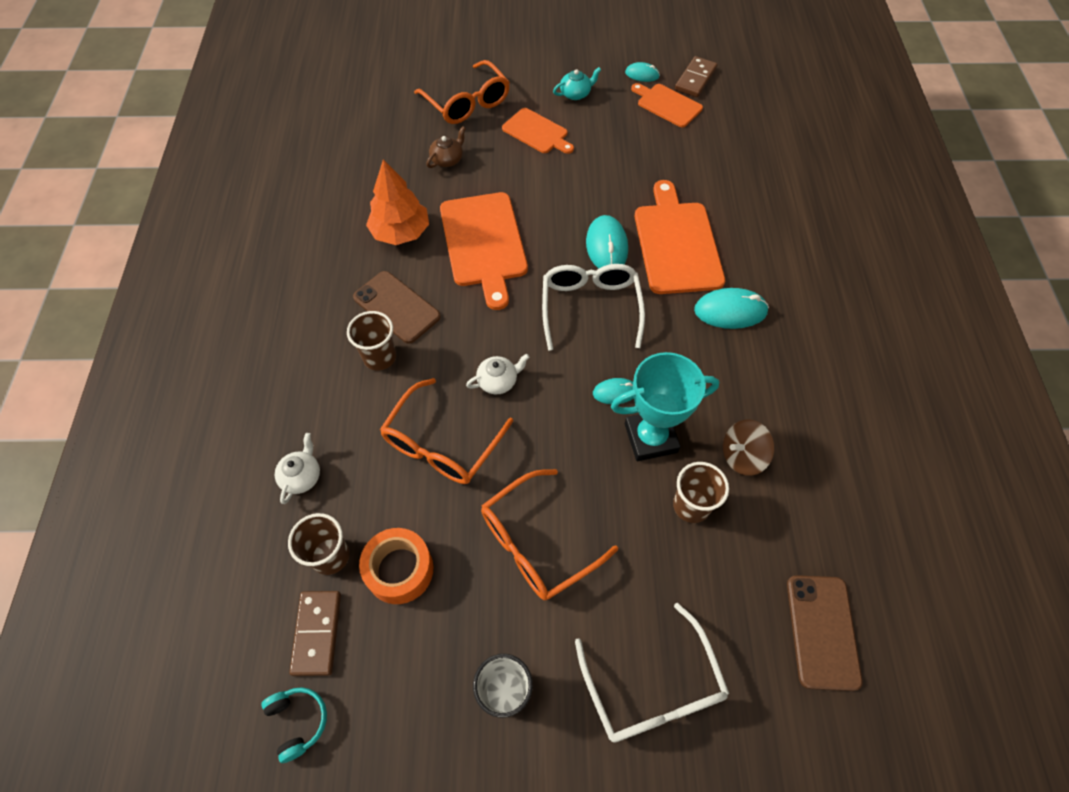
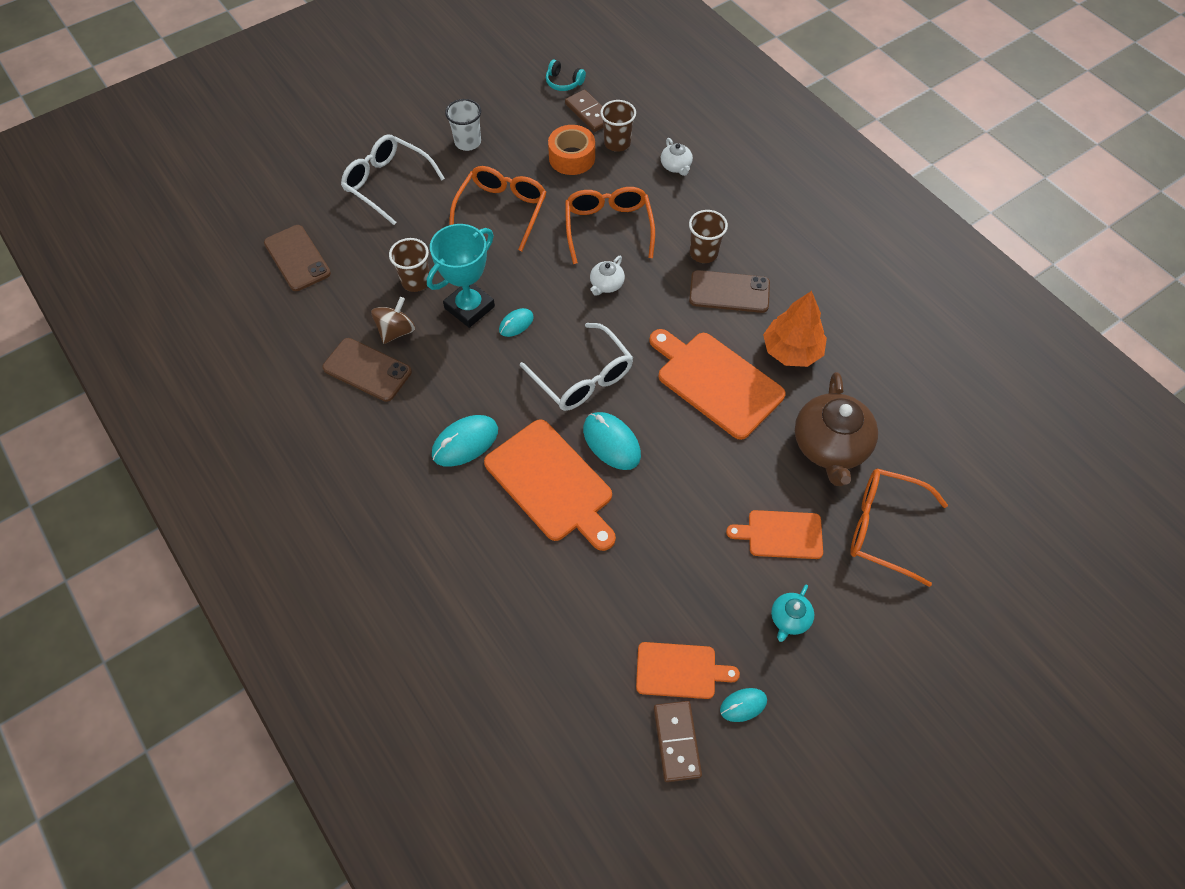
camera: 145 degrees right, 0 degrees up
brown teapot [426,126,466,168] -> brown teapot [795,372,878,486], size x2.10
none -> brown phone [322,338,412,402]

